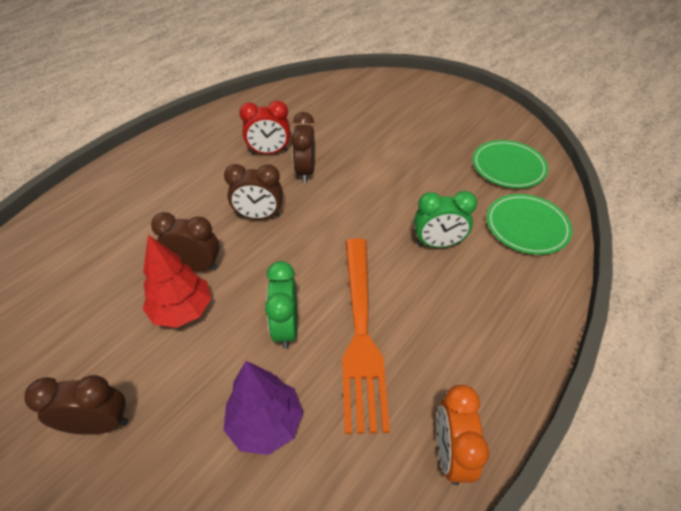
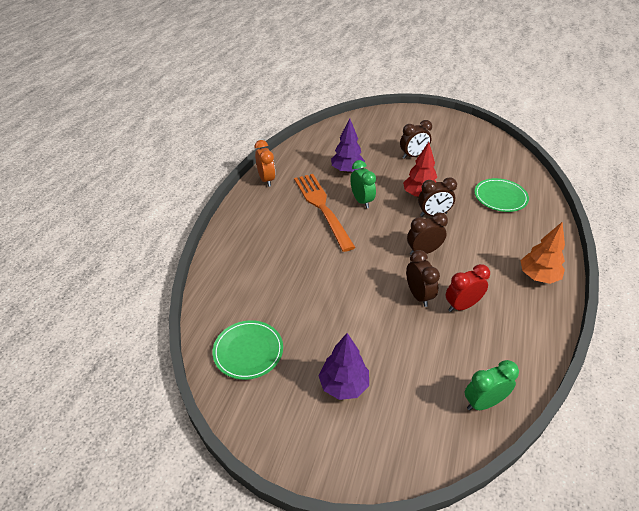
camera: 160 degrees right, 5 degrees down
green clock [414,191,477,248] -> green clock moved to [464,360,519,411]
green plate [487,194,572,255] -> green plate moved to [474,178,529,212]
none -> purple tree [318,333,369,400]
none -> orange tree [520,222,565,284]

